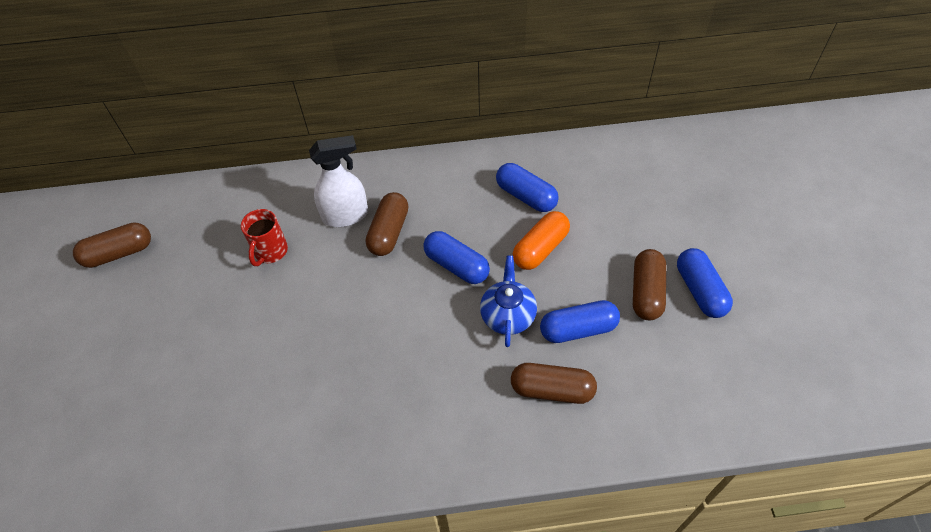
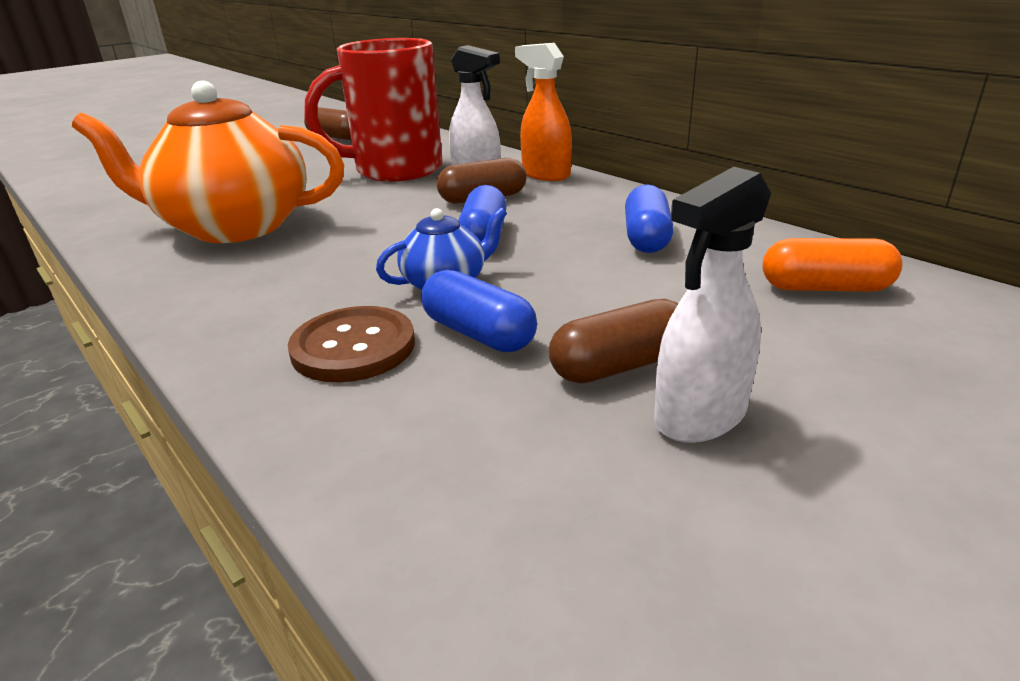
camera: 55 degrees right, 25 degrees down
red mug [241,209,288,266] -> red mug [305,38,443,182], size x2.31
brown capsule [511,363,597,404] -> brown button [288,306,415,382]
orange capsule [513,211,570,270] -> orange capsule moved to [762,238,903,292]
blue capsule [677,248,733,318] -> white spray bottle [654,167,771,443]
none -> orange teapot [72,81,344,243]
none -> orange spray bottle [515,43,572,181]

